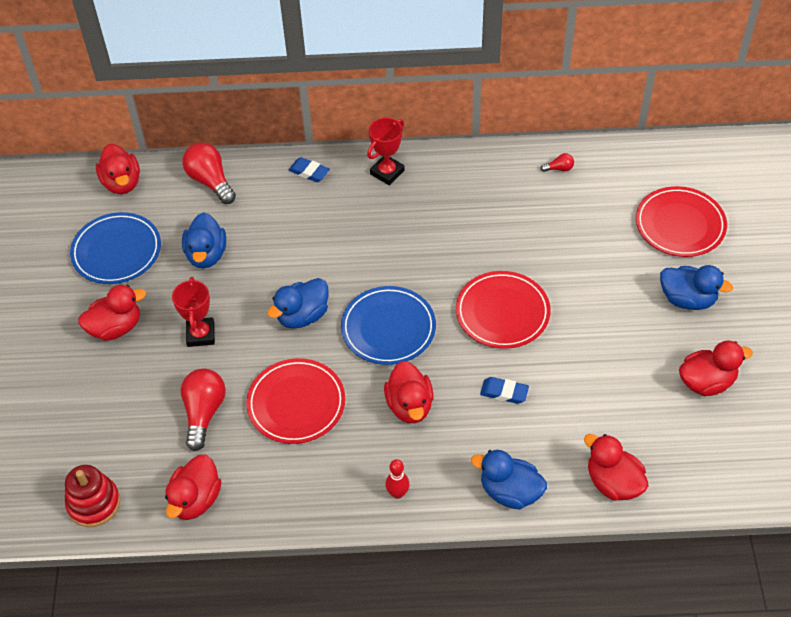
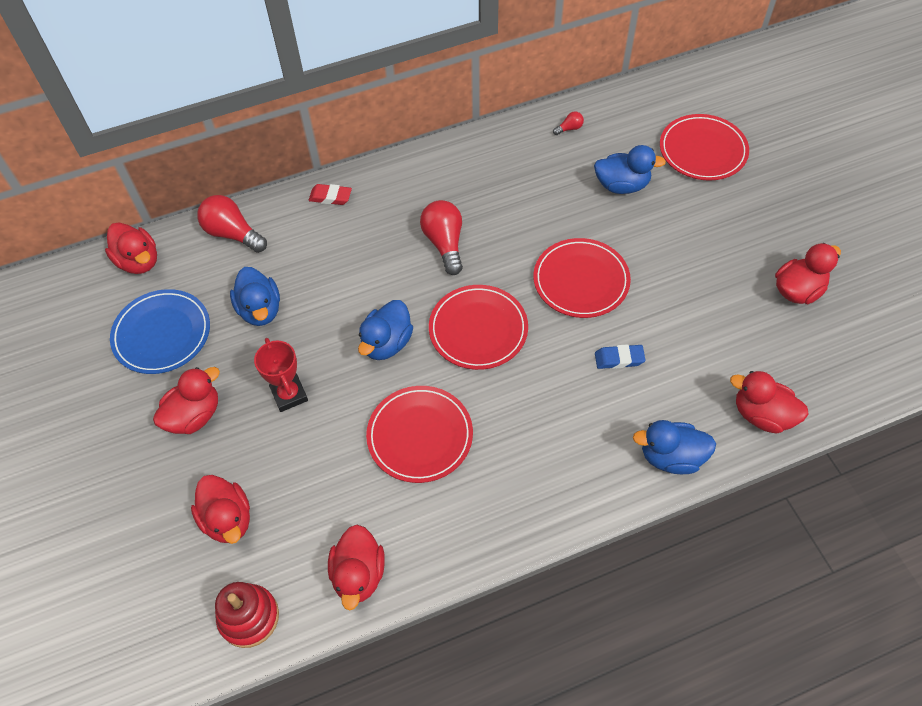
camera: 20 degrees left, 5 degrees up
red light bulb [181,369,226,451] -> red light bulb moved to [420,200,463,275]
blue eraser [289,157,330,182] -> red eraser [309,184,352,205]
blue plate [341,286,436,365] -> red plate [429,285,528,370]
red trophy [367,118,405,185] -> none
red duck [384,361,434,423] -> red duck moved to [191,475,250,544]
red bowling pin [386,459,410,499] -> none
blue duck [660,265,733,310] -> blue duck moved to [594,145,666,194]

